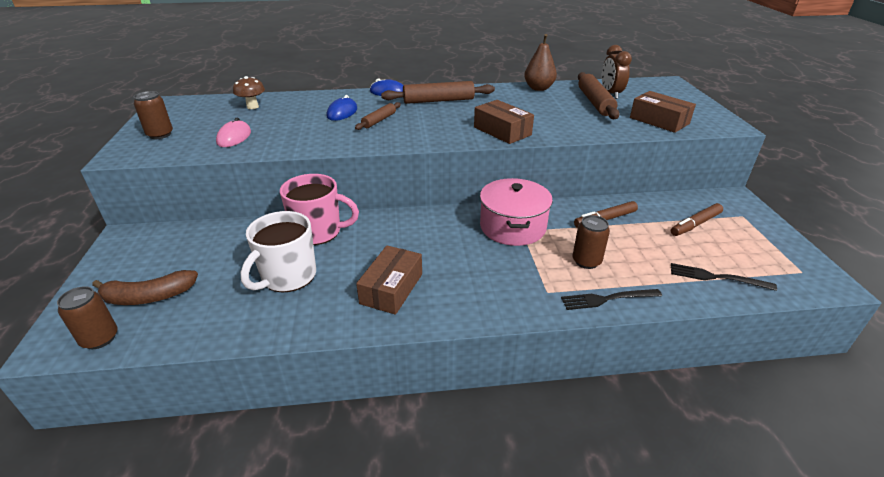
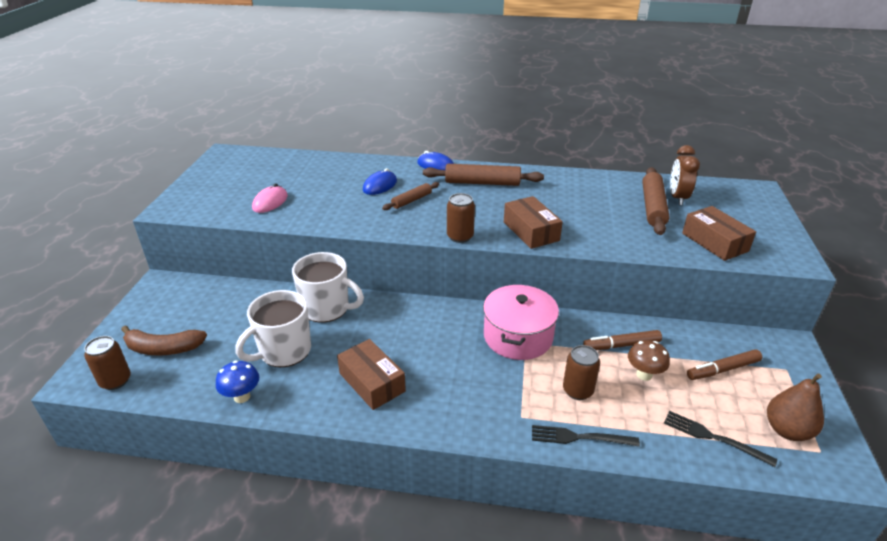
camera: 15 degrees right, 0 degrees up
brown can [134,91,173,139] -> brown can moved to [447,193,475,243]
brown mushroom [233,76,265,109] -> brown mushroom moved to [628,340,670,381]
pink mug [280,174,359,245] -> white mug [292,252,364,323]
brown box [356,245,422,315] -> brown box turned 75 degrees counterclockwise [337,339,406,410]
brown pear [524,34,557,91] -> brown pear moved to [767,373,824,441]
none -> blue mushroom [216,361,259,403]

